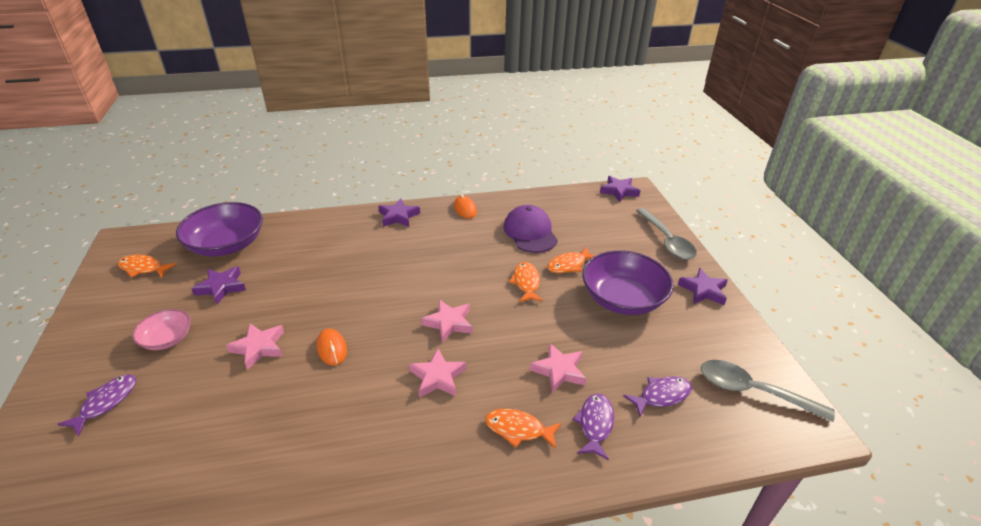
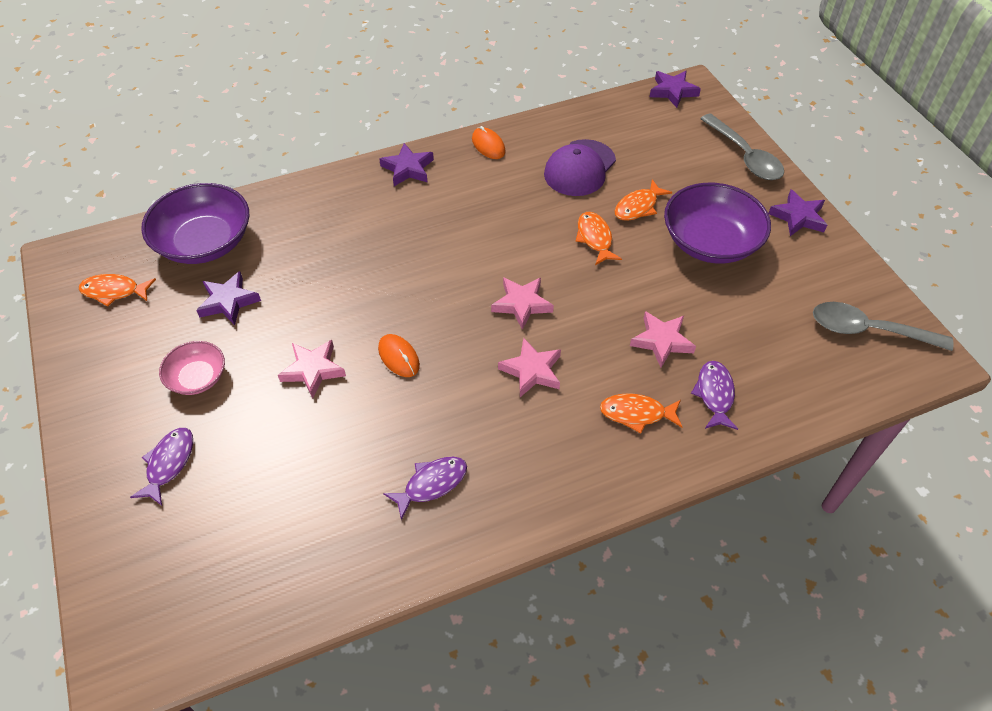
camera: 10 degrees left, 15 degrees up
purple cap [504,205,558,253] -> purple cap turned 120 degrees counterclockwise [544,139,616,196]
purple fish [623,376,692,417] -> purple fish moved to [383,457,467,520]

